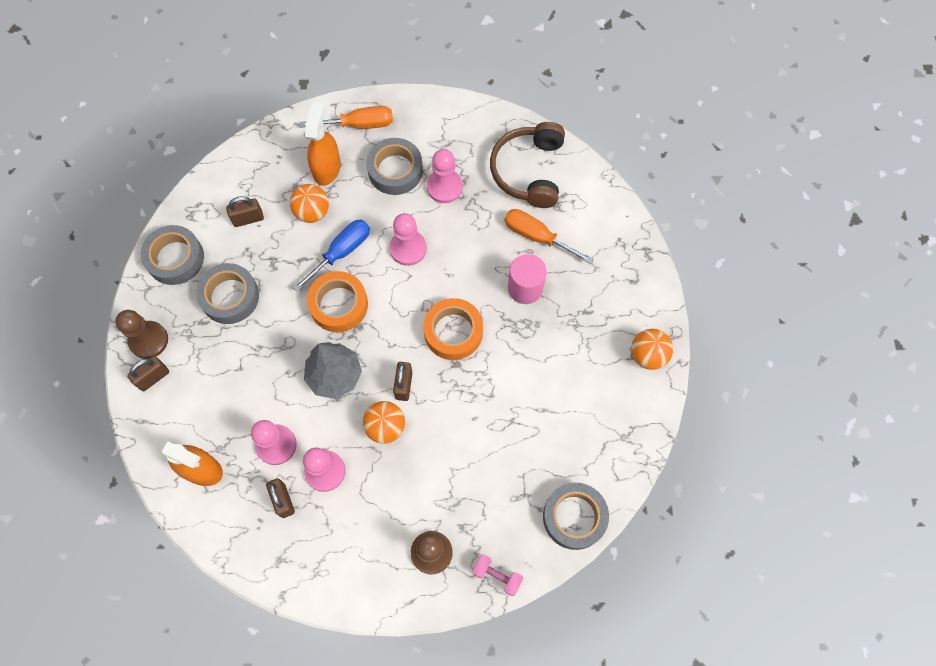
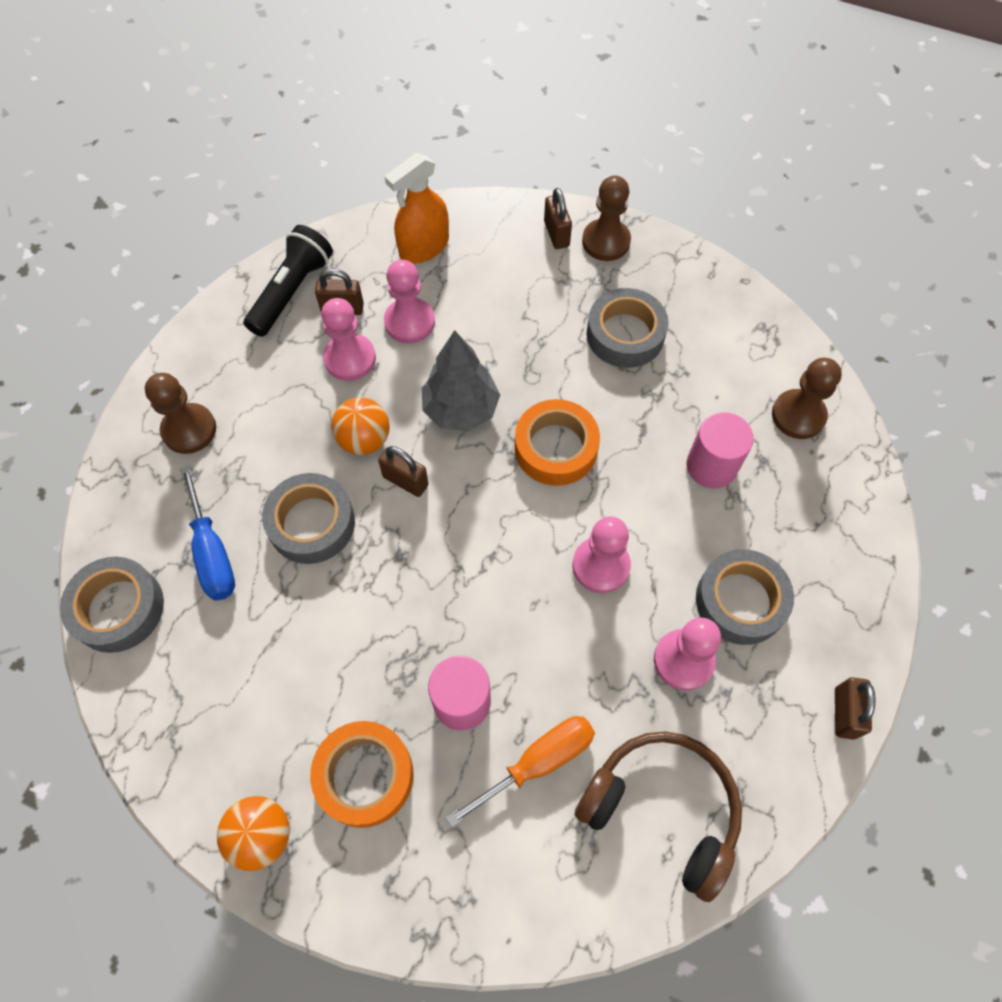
camera: 115 degrees right, 5 degrees down
grey tape [141,225,204,285] -> grey tape moved to [262,473,355,564]
brown padlock [226,196,264,227] -> brown padlock moved to [835,677,876,740]
orange ball [290,184,329,223] -> pink cylinder [687,412,754,489]
blue screwdriver [293,219,370,292] -> blue screwdriver moved to [180,465,235,601]
orange screwdriver [299,106,393,129] -> none
orange spray bottle [305,102,341,186] -> none
orange tape [423,298,483,360] -> orange tape moved to [310,721,414,828]
pink dumbbell [472,554,524,596] -> none
none -> black flashlight [244,225,333,337]
none -> brown pawn [772,358,842,439]

